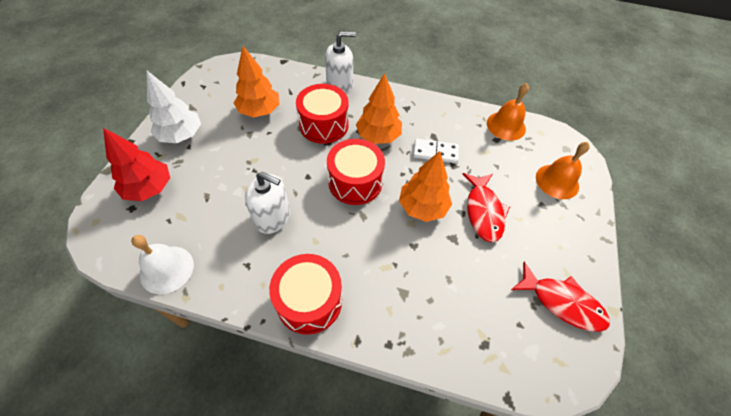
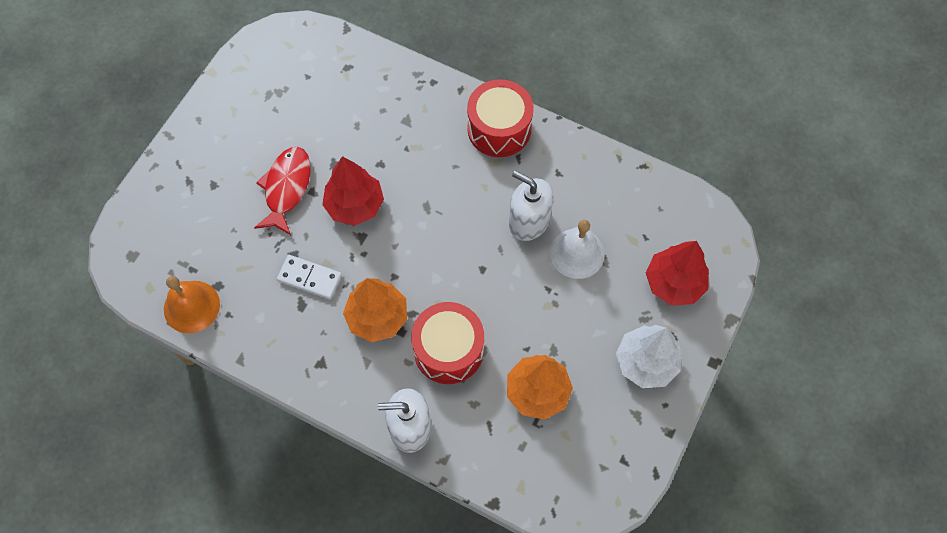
camera: 165 degrees left, 10 degrees up
white bell [131,235,194,294] -> white bell moved to [550,220,605,279]
red drum [327,139,385,205] -> none
orange tree [399,151,452,222] -> red tree [322,156,384,226]
red fish [511,262,610,332] -> none
orange bell [536,142,590,199] -> none

